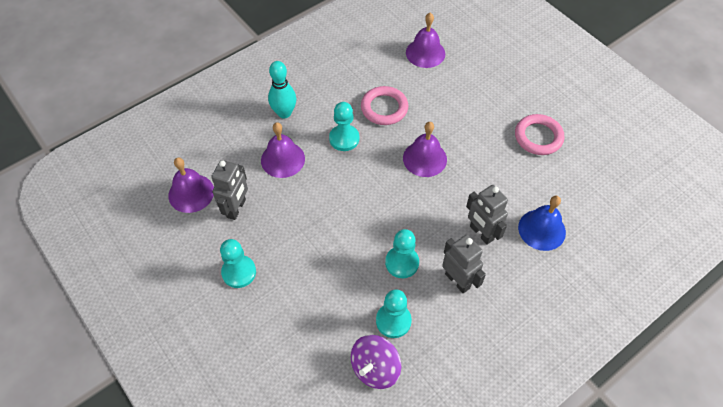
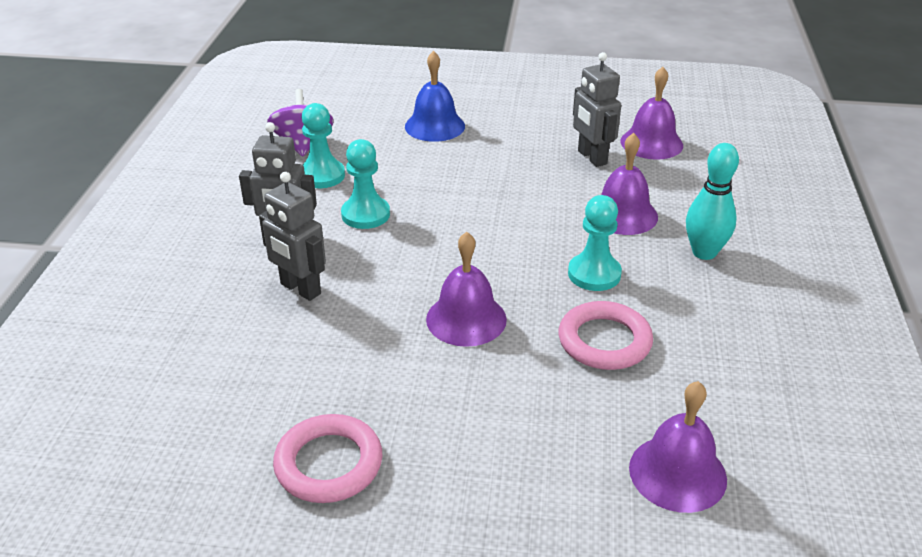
camera: 135 degrees right, 20 degrees down
turquoise pawn [220,239,256,288] -> none
grey robot [466,185,508,245] -> grey robot turned 150 degrees counterclockwise [259,172,326,301]
blue bell [518,196,566,251] -> blue bell moved to [405,51,465,142]

